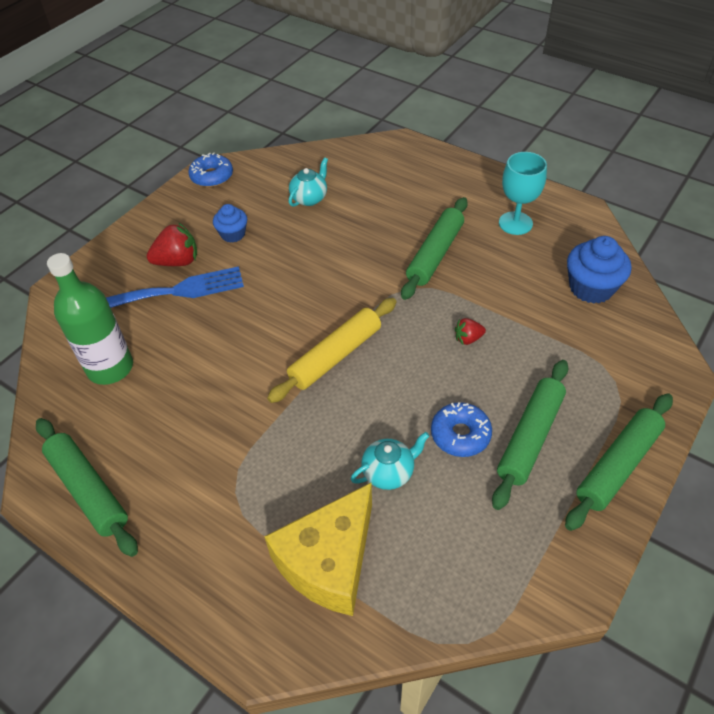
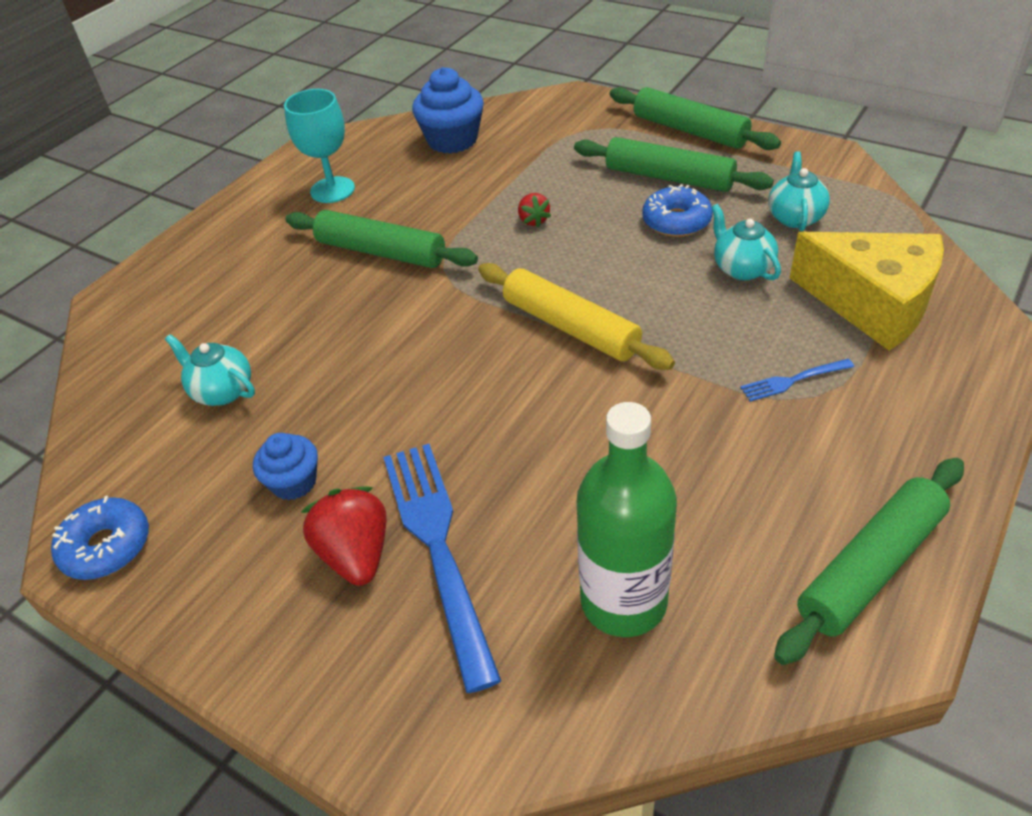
camera: 90 degrees left, 5 degrees down
none -> blue fork [740,359,854,402]
none -> turquoise teapot [768,151,830,231]

